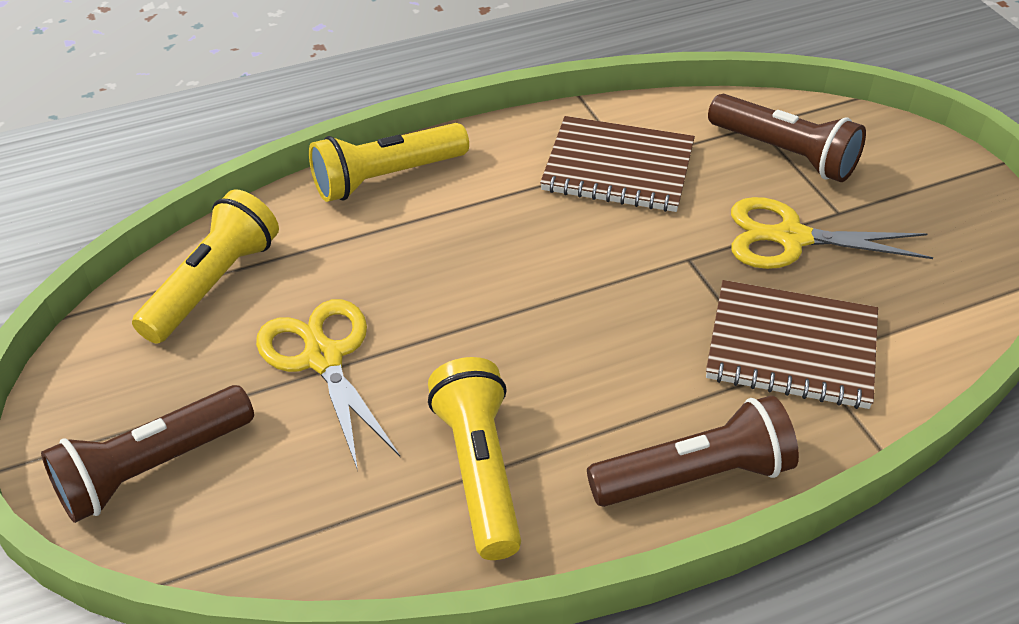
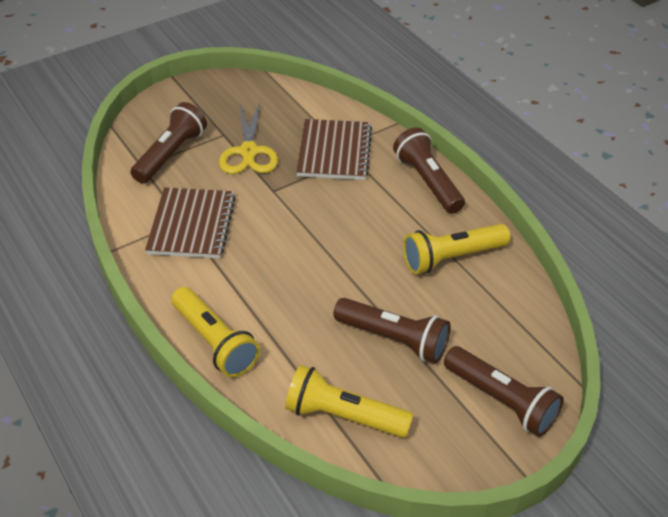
camera: 100 degrees left, 0 degrees up
yellow scissors [256,299,400,471] -> brown flashlight [333,298,451,363]

